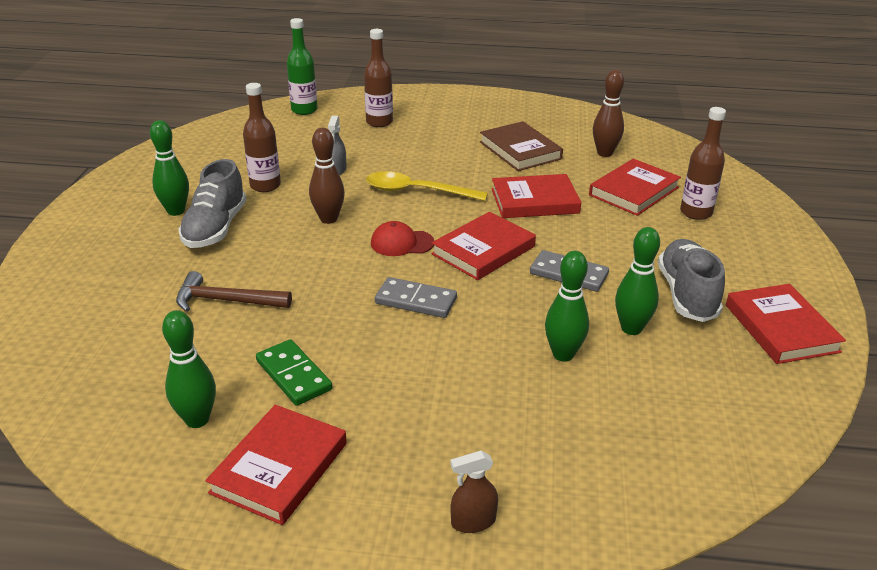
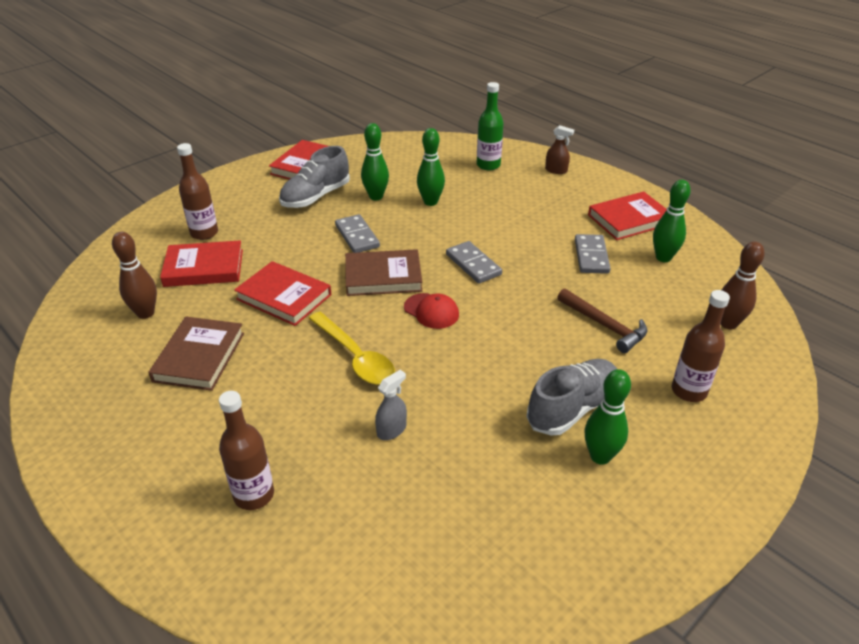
camera: 140 degrees left, 5 degrees up
brown bottle [243,83,281,192] -> brown bottle moved to [672,290,730,402]
green domino [256,339,332,406] -> grey domino [575,234,611,274]
green bottle [287,18,318,115] -> green bottle moved to [477,82,504,170]
brown bowling pin [309,128,345,224] -> brown bowling pin moved to [721,241,765,329]
red book [431,212,536,280] -> brown book [345,249,422,296]

